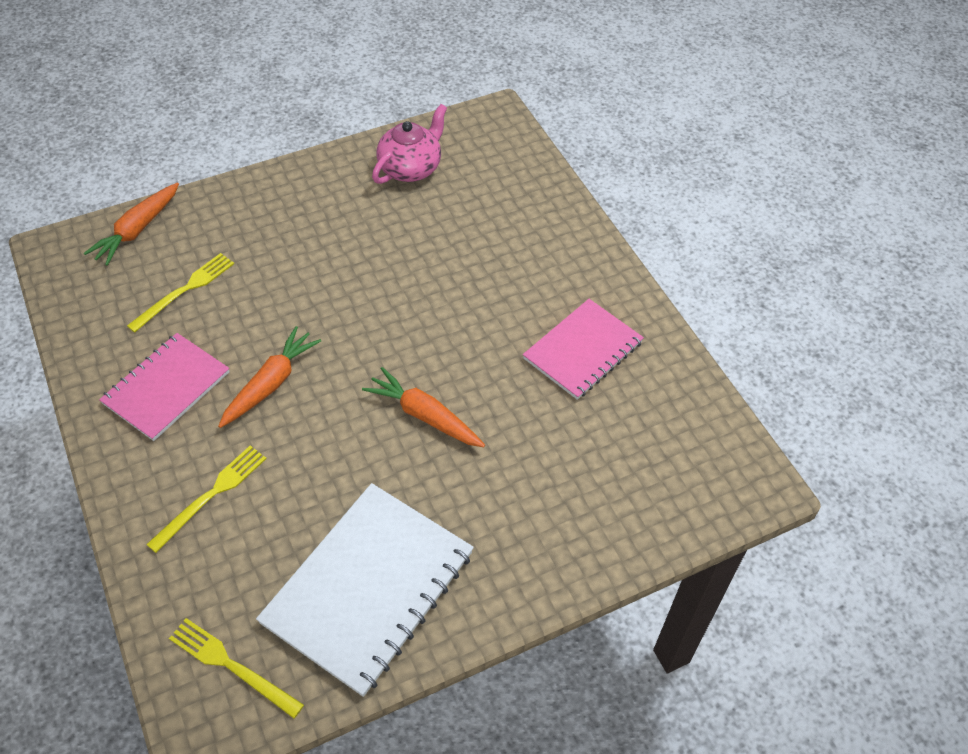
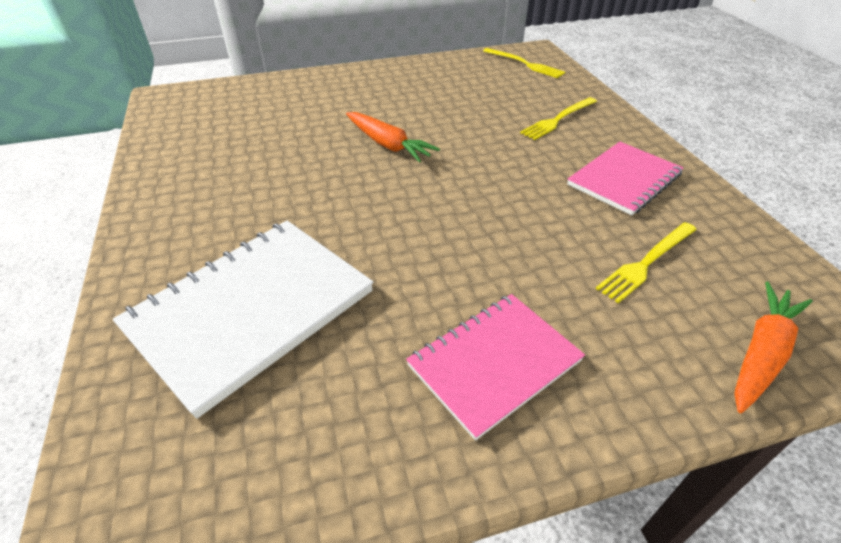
camera: 170 degrees left, 10 degrees down
orange carrot [218,326,321,428] -> none
white notebook [256,483,474,697] -> white notebook moved to [113,221,373,419]
pink teapot [372,104,447,184] -> none
pink notebook [523,299,644,400] -> pink notebook moved to [406,294,585,441]

